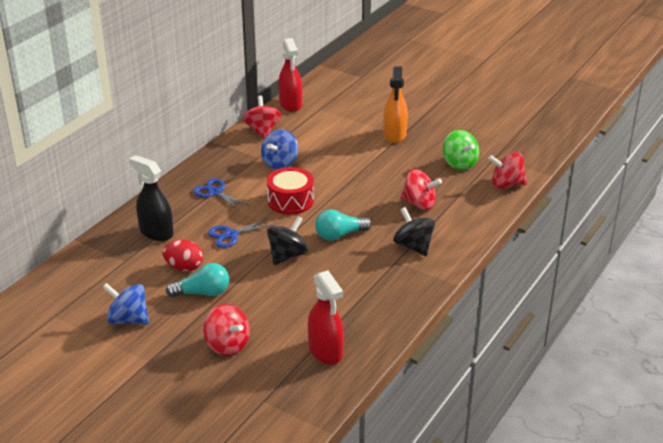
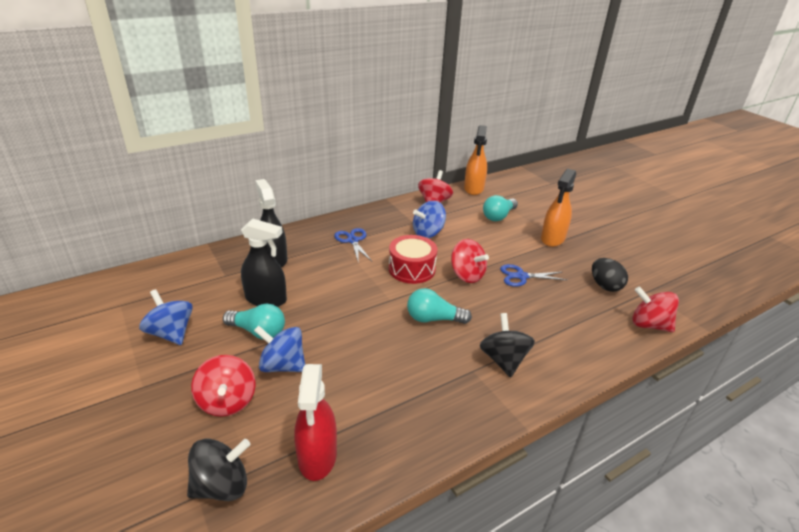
camera: 25 degrees right, 0 degrees up
red egg [162,240,203,271] -> black spray bottle [241,219,287,307]
blue scissors [208,218,275,248] -> blue scissors moved to [500,264,567,287]
black spinning top [267,216,308,265] -> black spinning top moved to [187,439,250,501]
red spray bottle [278,38,302,112] -> orange spray bottle [464,125,487,195]
red spinning top [400,169,442,210] -> red spinning top moved to [451,239,489,283]
green spinning top [443,130,479,171] -> black egg [592,258,628,292]
none -> blue spinning top [254,326,305,372]
none -> turquoise light bulb [483,195,518,221]

